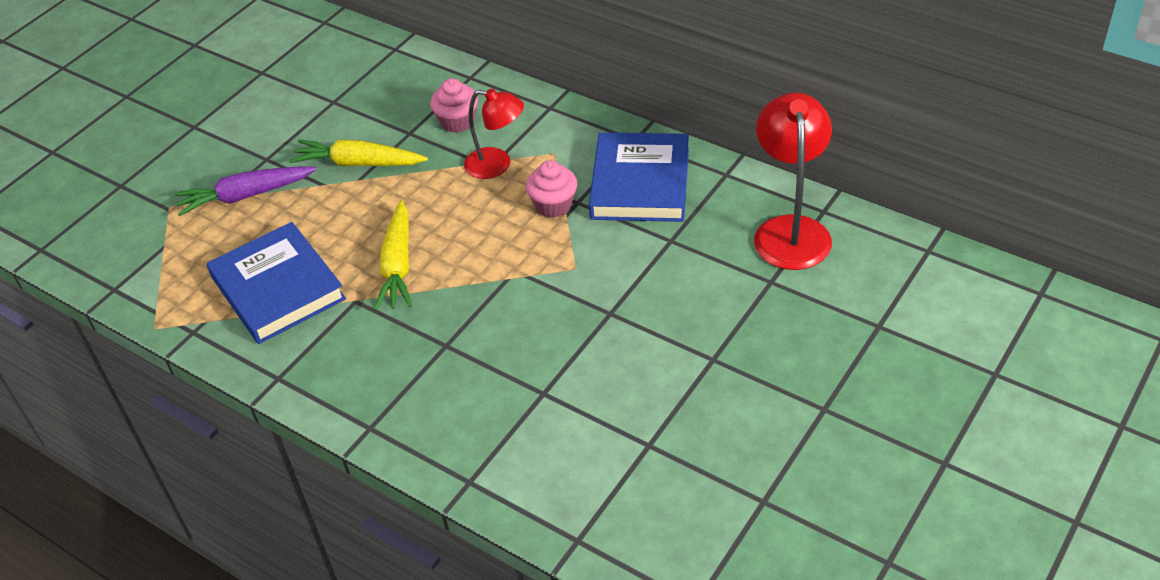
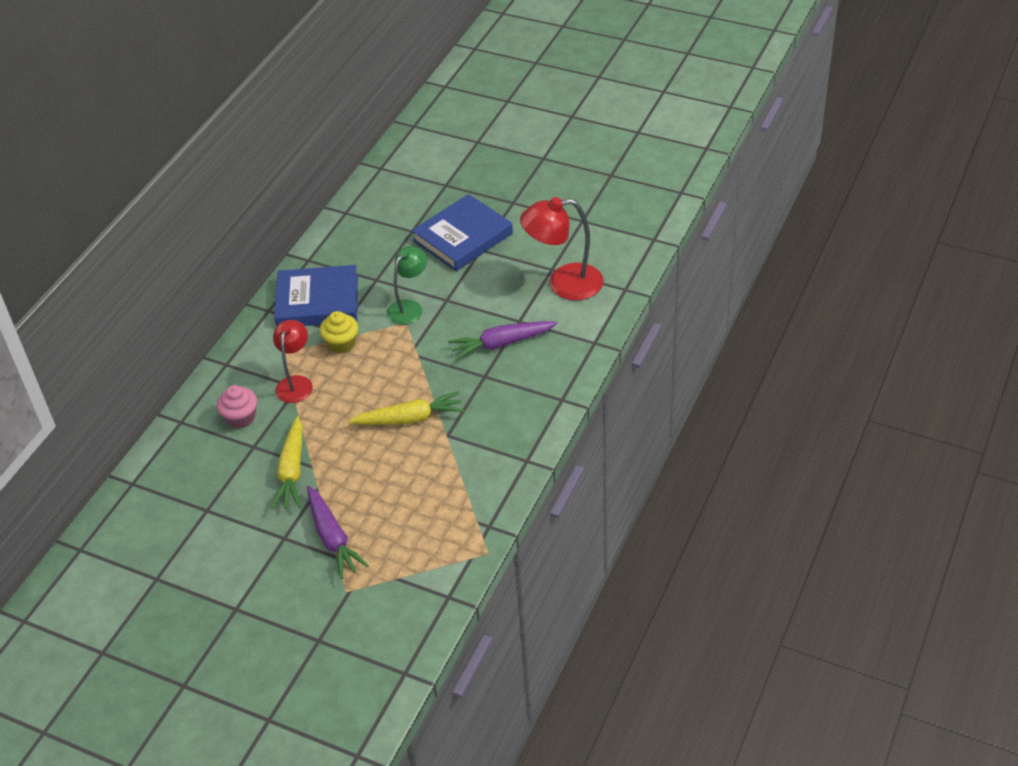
camera: 100 degrees left, 0 degrees up
blue book [207,222,346,344] -> blue book moved to [412,194,513,271]
pink cupcake [526,160,577,218] -> yellow cupcake [319,311,358,353]
red lamp [754,92,832,270] -> red lamp moved to [520,197,604,301]
none -> green lamp [387,246,427,325]
none -> purple carrot [448,321,558,360]

